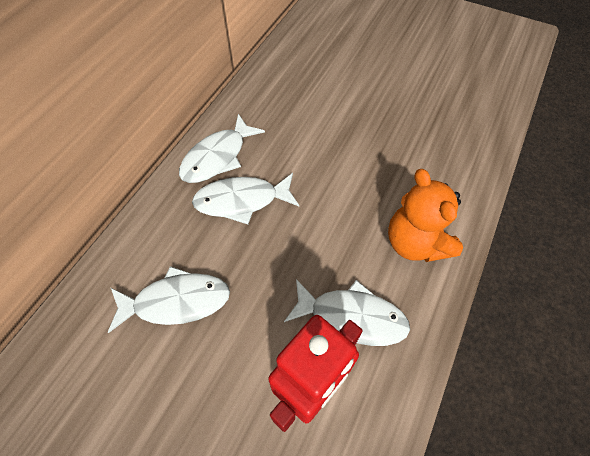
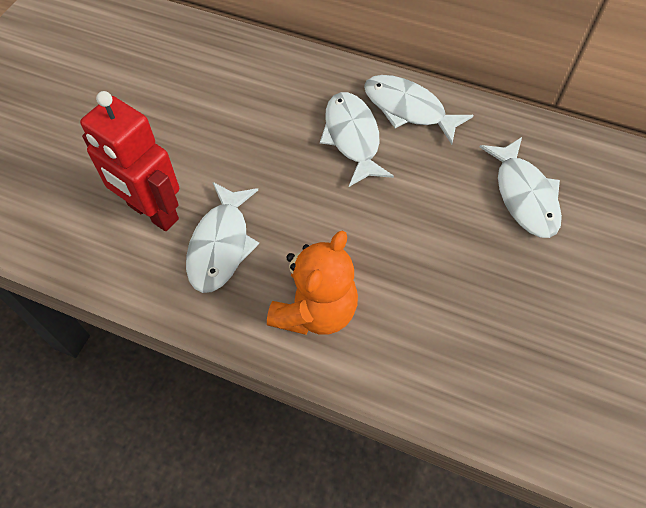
camera: 85 degrees right, 0 degrees up
white fish [108,266,230,333] -> white fish moved to [480,137,562,238]
orange teddy bear [388,169,463,262] -> orange teddy bear turned 150 degrees clockwise [267,230,358,335]

